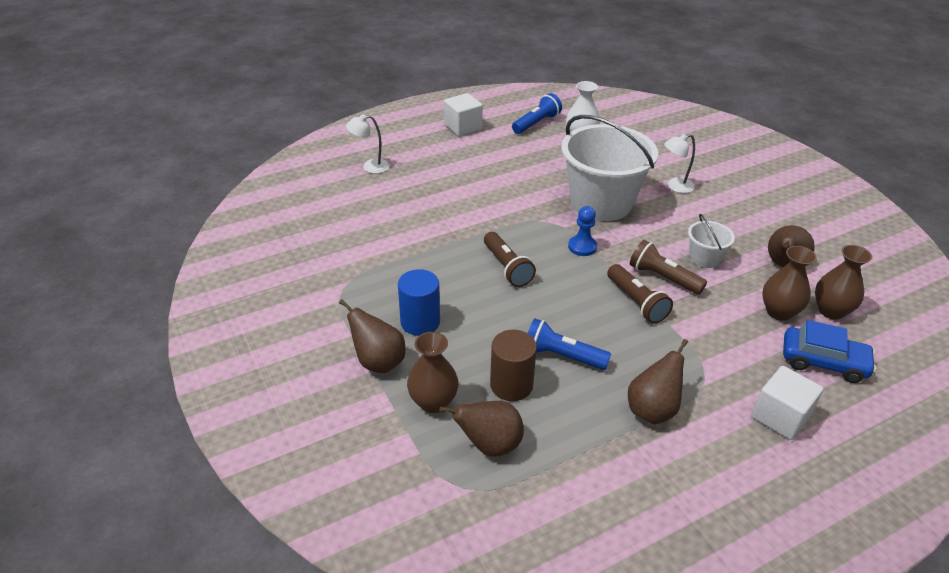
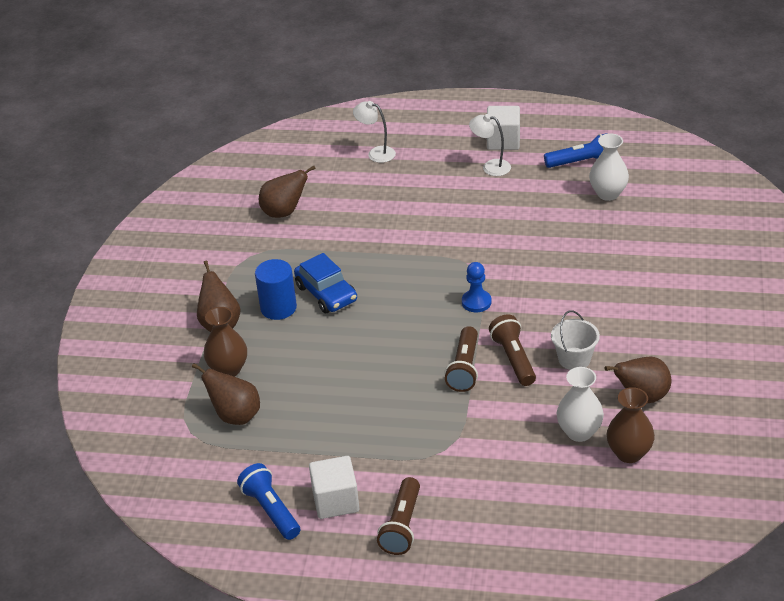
camera: 40 degrees right, 0 degrees up
brown flashlight [484,232,536,287] -> brown flashlight moved to [377,477,420,555]
brown cylinder [490,330,537,401] -> none
blue flashlight [528,318,611,370] -> blue flashlight moved to [237,463,300,540]
white bucket [561,115,658,221] -> none
brown pear [628,339,688,424] -> brown pear moved to [259,166,316,218]
white lamp [664,134,695,193] -> white lamp moved to [469,114,511,176]
white cube [752,366,824,440] -> white cube moved to [309,456,360,519]
brown vase [762,246,817,321] -> white vase [557,367,604,442]
blue car [783,320,876,383] -> blue car moved to [294,253,357,313]

